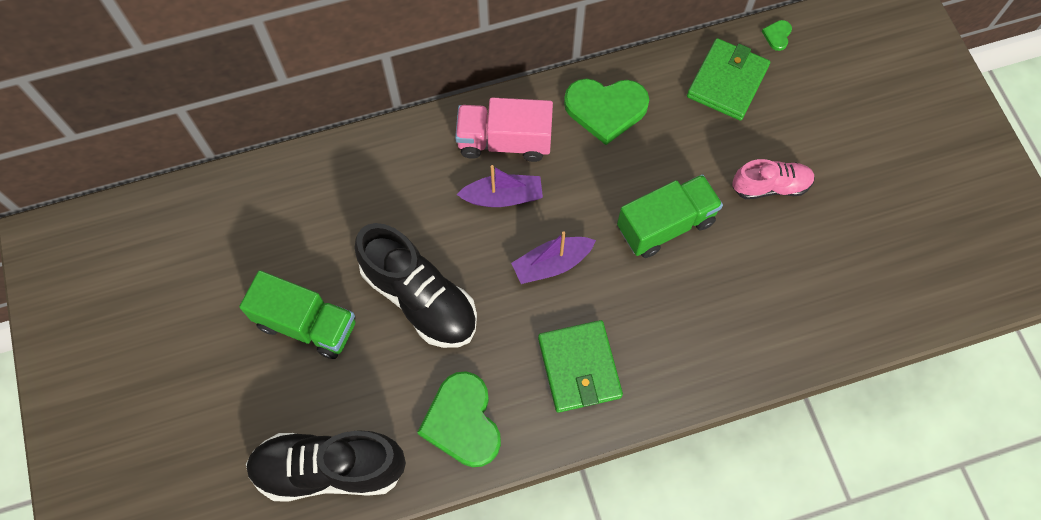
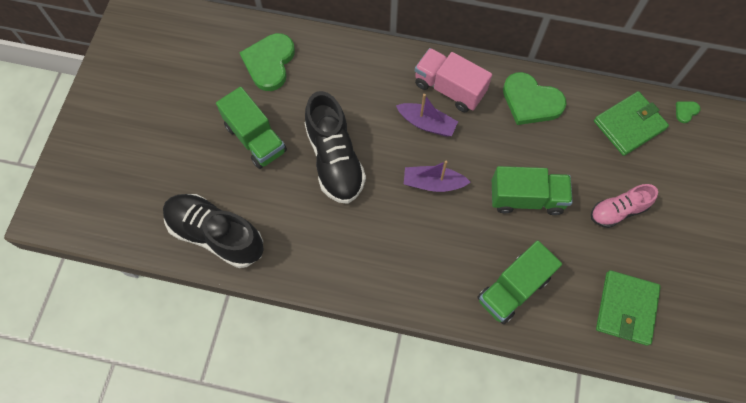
camera: 30 degrees right, 0 degrees up
green heart [417,371,501,467] -> green heart moved to [239,33,295,91]
green wallet [538,320,623,413] -> green wallet moved to [596,270,661,346]
pink shoe [732,159,815,199] -> pink shoe turned 135 degrees clockwise [591,184,658,228]
none -> green truck [477,240,562,324]

